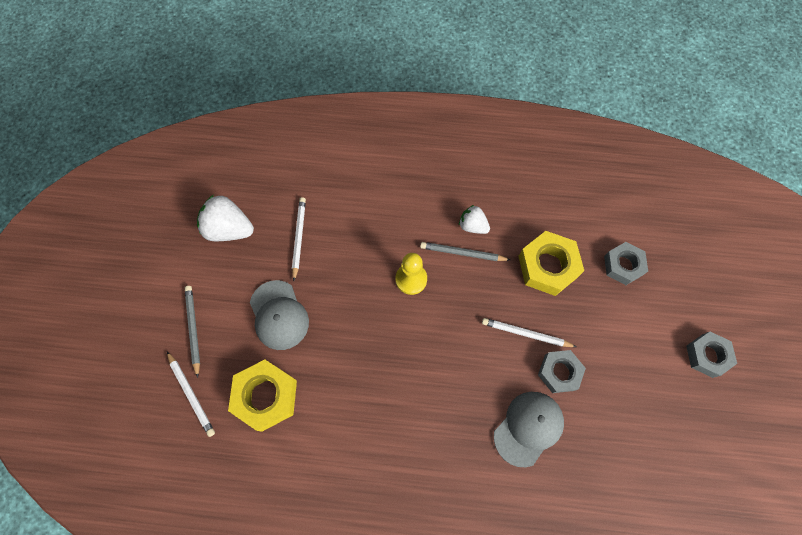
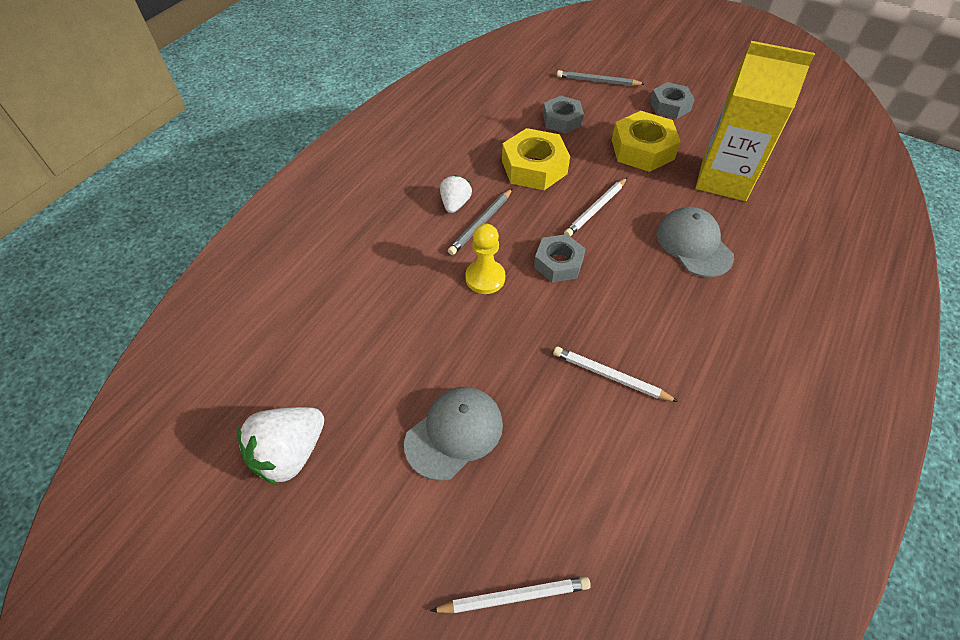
camera: 65 degrees left, 15 degrees down
grey pencil [185,286,200,378] -> grey pencil moved to [557,70,644,86]
yellow nut [228,360,297,432] -> yellow nut moved to [612,111,681,172]
grey cap [250,280,309,350] -> grey cap turned 45 degrees counterclockwise [404,387,503,481]
white pencil [292,197,306,281] -> white pencil moved to [553,347,679,402]
white strawberry [459,205,490,234] -> white strawberry turned 135 degrees clockwise [440,175,472,213]
grey nut [538,350,586,393] -> grey nut moved to [534,234,586,282]
none -> yellow carton [696,41,815,201]

